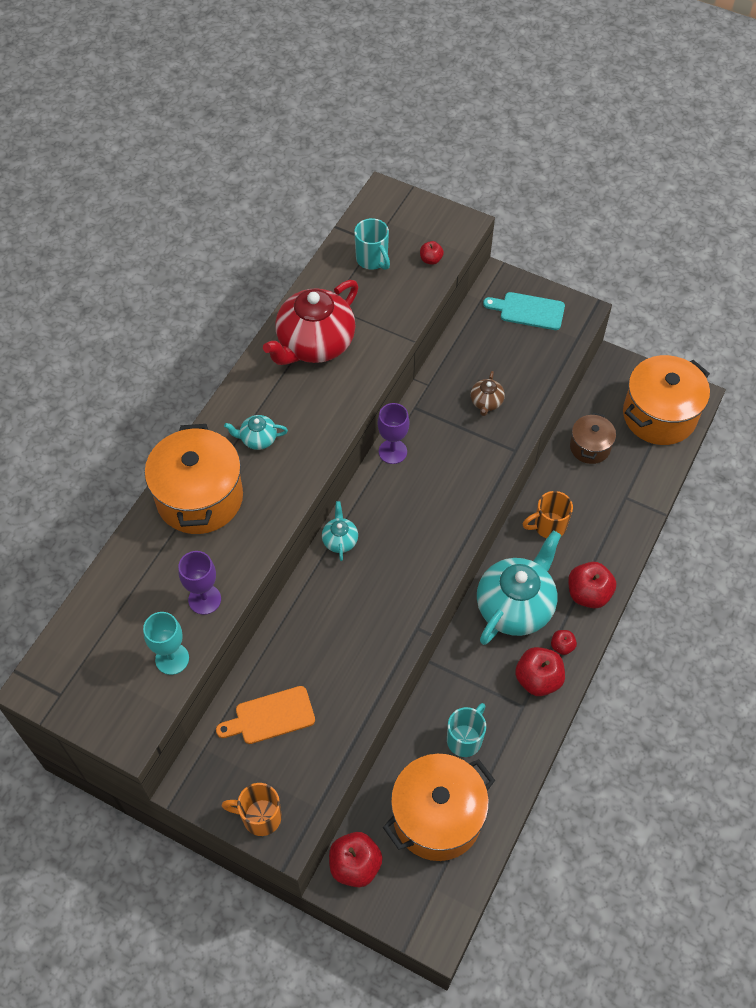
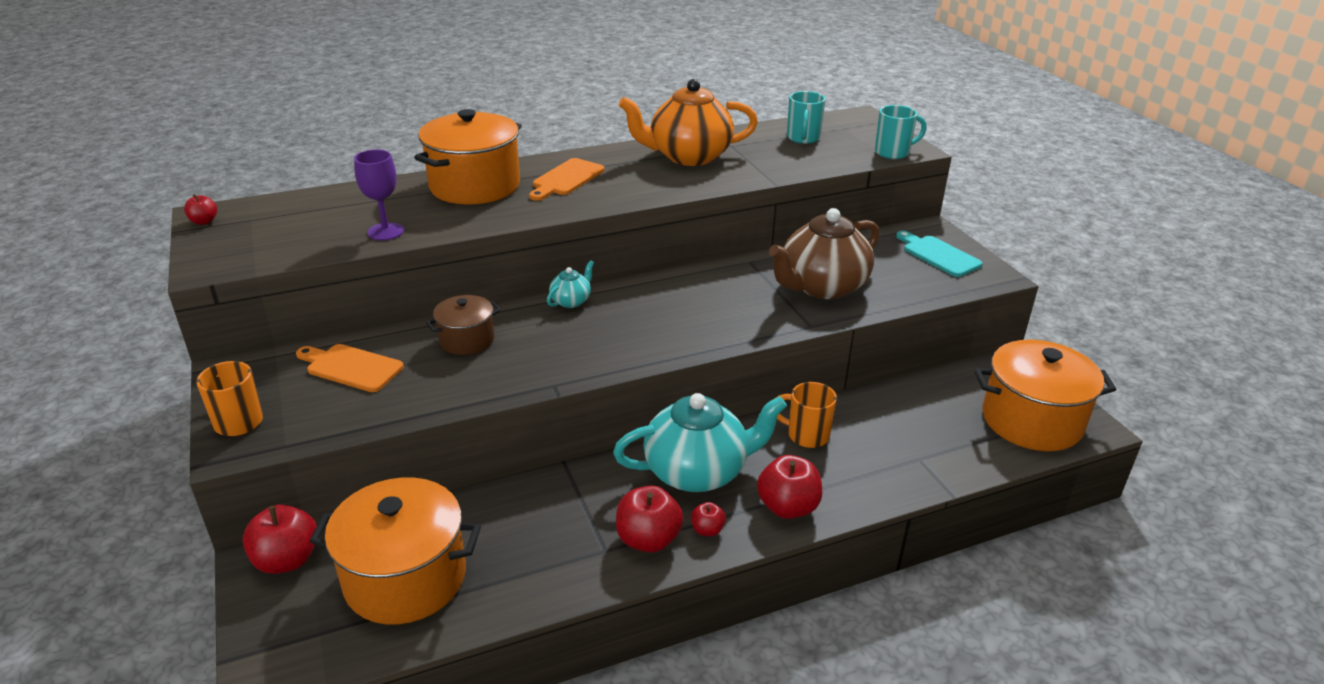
camera: 40 degrees right, 25 degrees down
turquoise goblet [143,612,189,675] -> none
turquoise teapot [224,415,288,450] -> orange cutting board [529,158,604,201]
red teapot [263,280,358,365] -> orange teapot [618,79,758,166]
purple goblet [377,403,410,464] -> none
red apple [420,241,444,265] -> red apple moved to [184,194,217,225]
turquoise mug [447,703,486,757] -> turquoise mug moved to [875,105,927,159]
brown teapot [470,371,505,416] -> brown teapot [769,208,880,299], size x2.24
brown pot [570,412,616,464] -> brown pot moved to [426,295,501,355]

